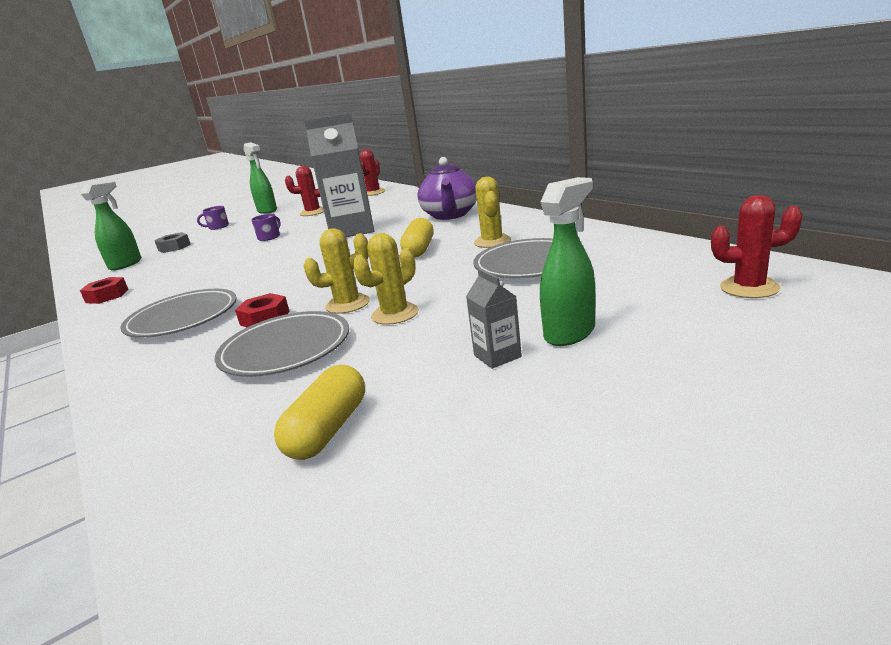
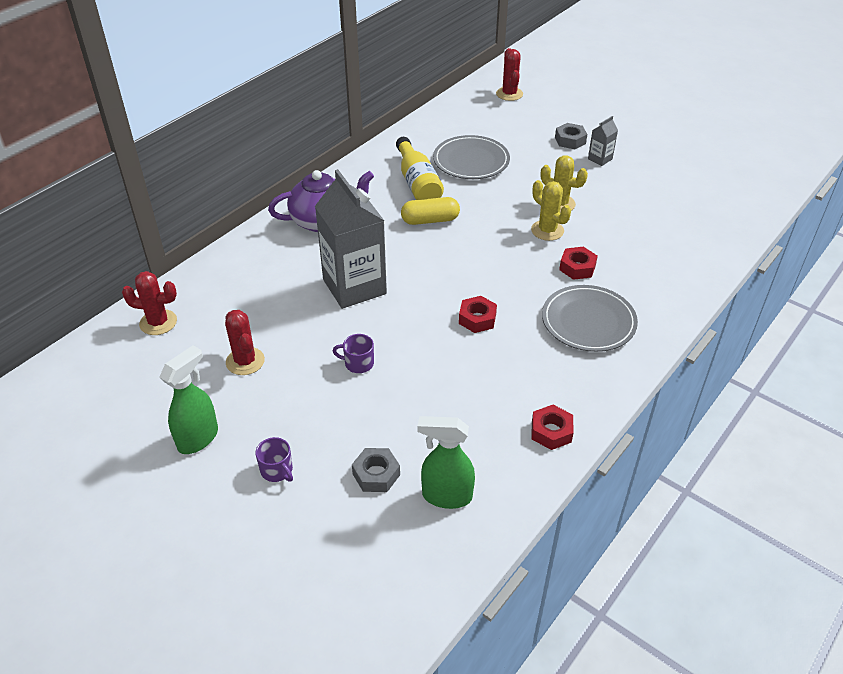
camera: 110 degrees left, 20 degrees up
grey plate [215,311,349,377] -> none
yellow capsule [274,365,365,460] -> none
yellow cactus [474,177,511,248] -> yellow bottle [396,137,444,200]
green spray bottle [540,177,595,346] -> grey nut [555,123,587,149]
none -> red nut [459,296,497,333]

